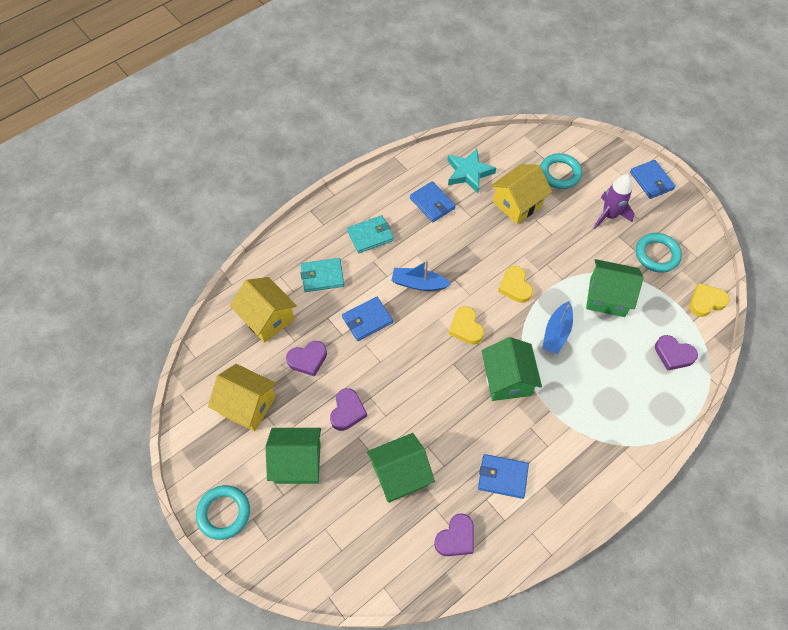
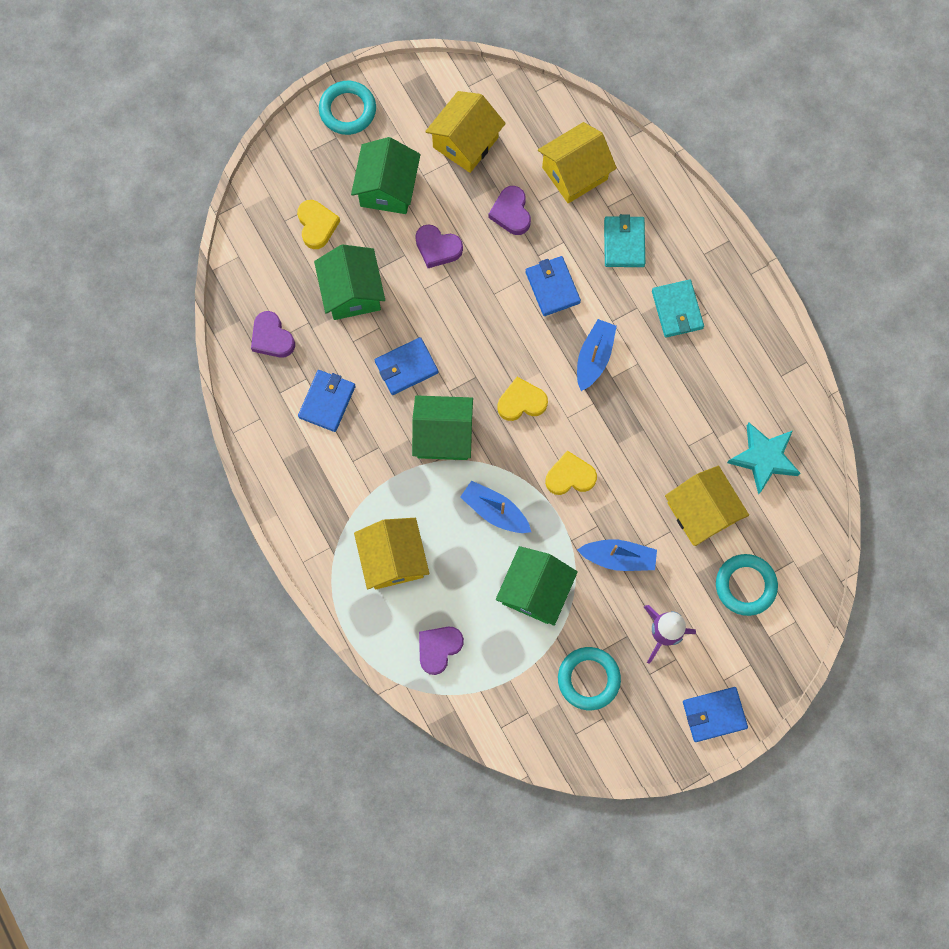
camera: 100 degrees right, 15 degrees up
blue wallet [410,181,456,222] -> blue wallet moved to [375,337,439,395]
yellow heart [690,283,729,317] -> yellow heart moved to [297,200,340,249]
none -> yellow house [354,518,429,589]
none -> blue boat [577,539,657,571]

